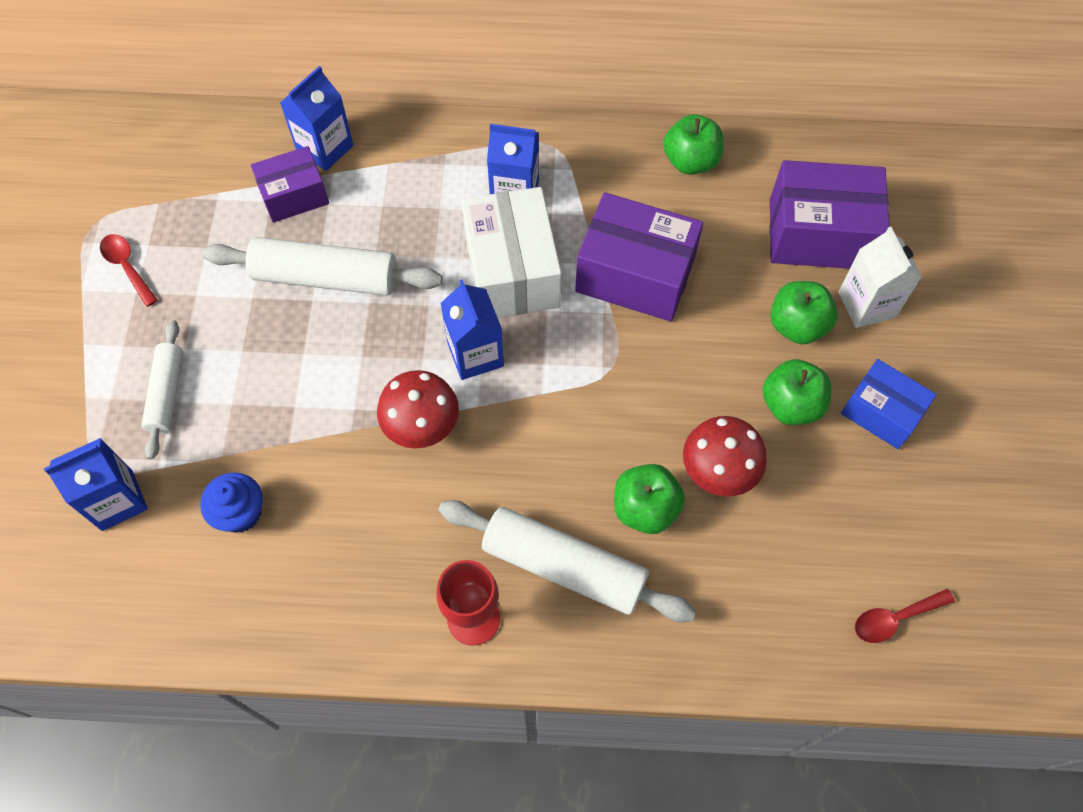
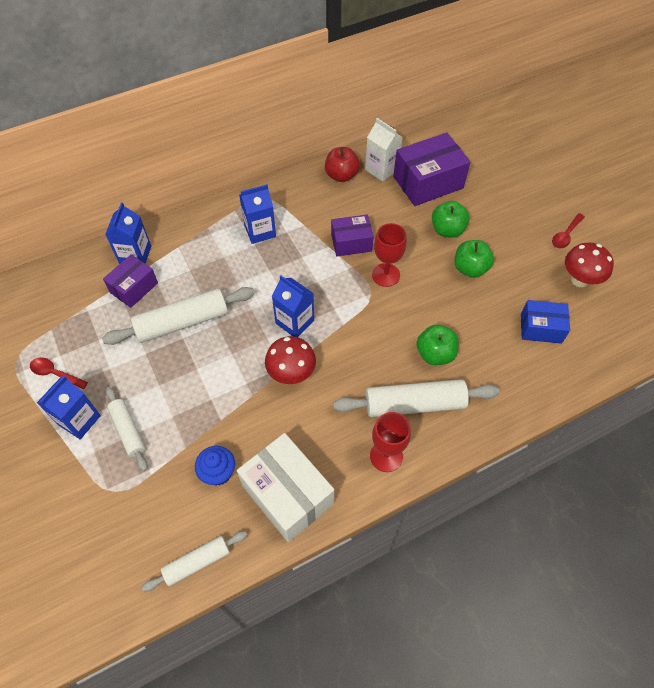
camera: 30 degrees left, 5 degrees down
blue carton [44,438,148,531] -> blue carton moved to [37,376,101,439]
white box [461,187,562,318] -> white box moved to [237,433,334,542]
purple box [575,192,703,322] -> purple box [331,215,374,256], size x0.61
green apple [663,114,724,175] -> red apple [325,147,360,182]
red mushroom [683,416,767,496] -> red mushroom moved to [565,243,614,287]
white carton [839,227,922,328] -> white carton moved to [365,118,403,182]
blue box [841,359,937,449] -> blue box moved to [521,300,570,344]
red spoon [855,589,955,643] -> red spoon moved to [552,213,585,248]
none -> white rolling pin [142,531,247,592]
none -> red goblet [372,223,407,287]

